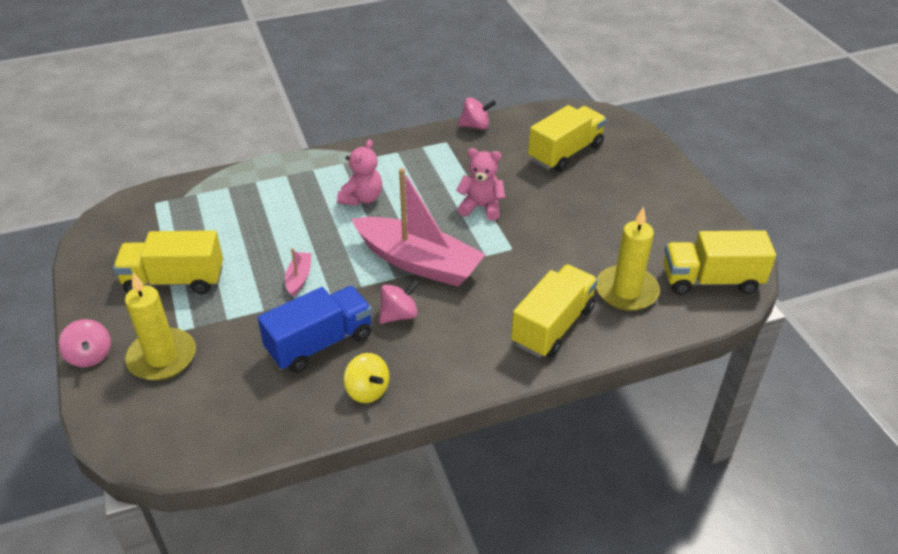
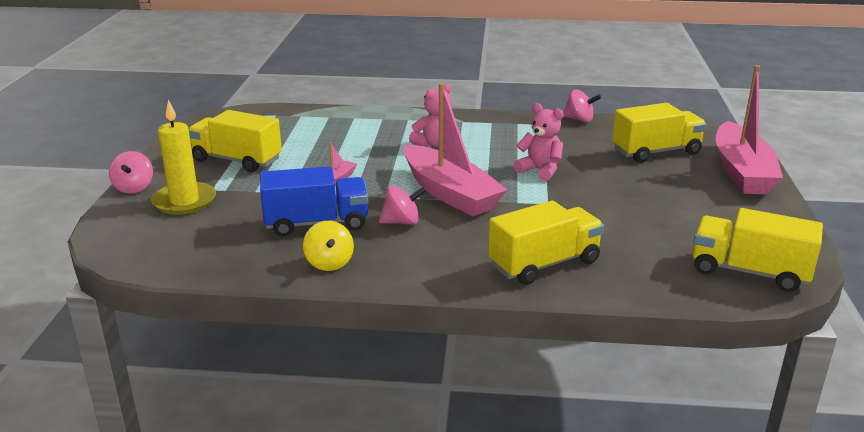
camera: 25 degrees right, 15 degrees down
yellow candle [596,206,660,311] -> none
none -> pink boat [716,65,783,194]

